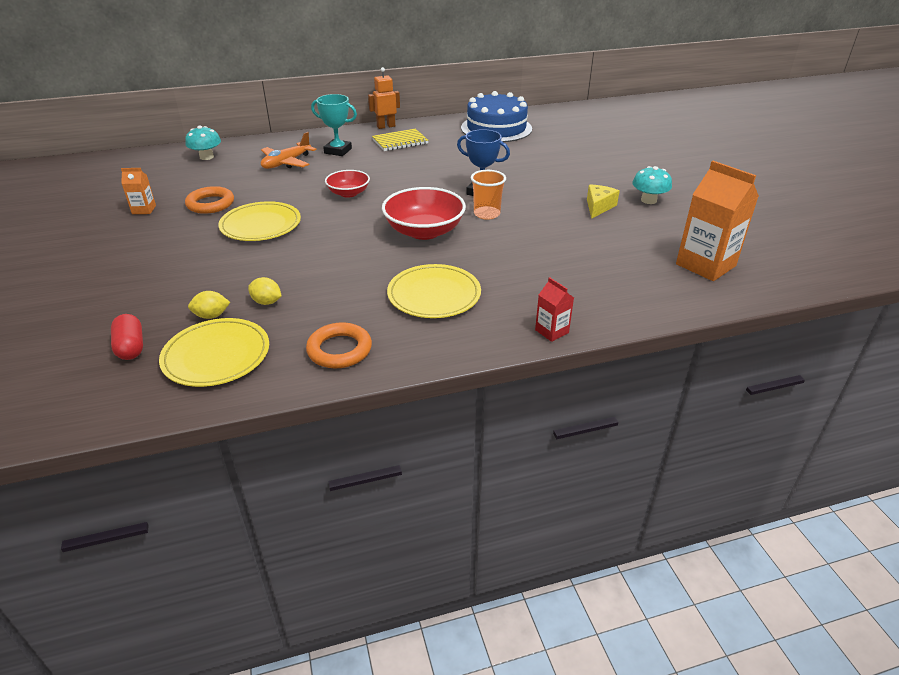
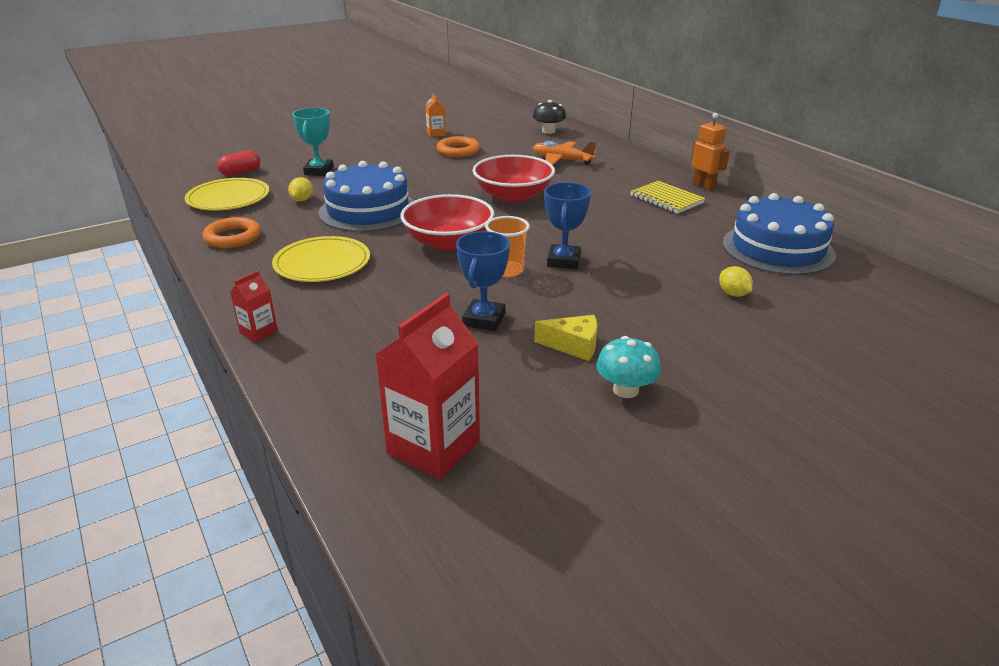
camera: 75 degrees right, 5 degrees down
turquoise mushroom [185,126,221,160] -> black mushroom [533,100,566,134]
yellow lemon [188,291,230,319] -> yellow lemon moved to [719,266,753,297]
yellow plate [218,201,301,241] -> none
turquoise trophy [311,94,357,156] -> turquoise trophy moved to [292,108,334,176]
red bowl [325,170,370,198] -> red bowl [472,155,555,203], size x1.69
orange carton [676,161,759,281] -> red carton [375,293,480,479]
none -> blue cake [319,161,414,232]
none -> blue trophy [456,231,510,331]

